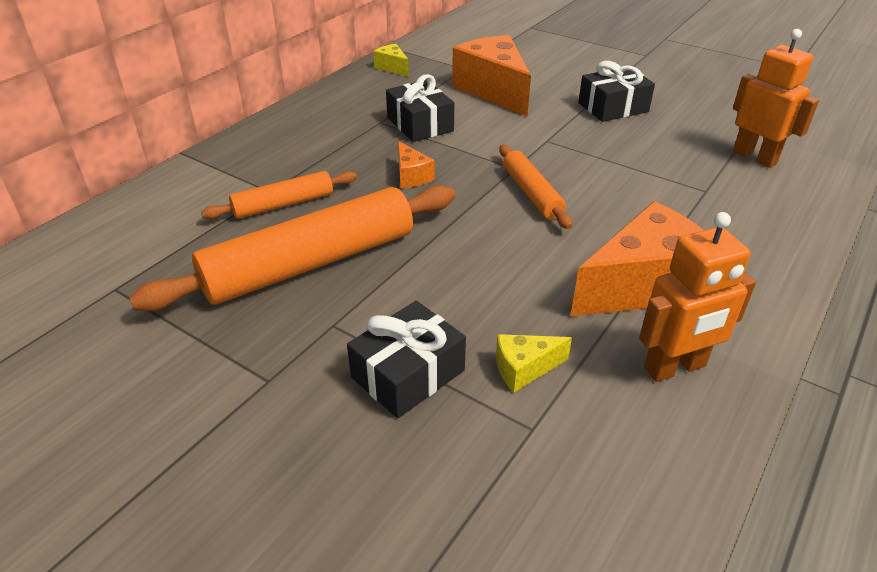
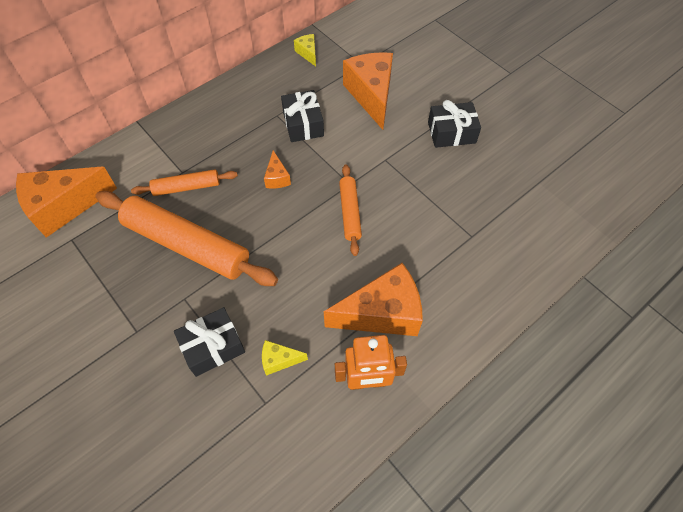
camera: 15 degrees right, 20 degrees up
orange rolling pin [129,185,455,311] -> orange rolling pin turned 45 degrees clockwise [95,191,278,286]
orange robot [733,29,819,168] -> none
none -> orange cheese [16,167,117,238]

